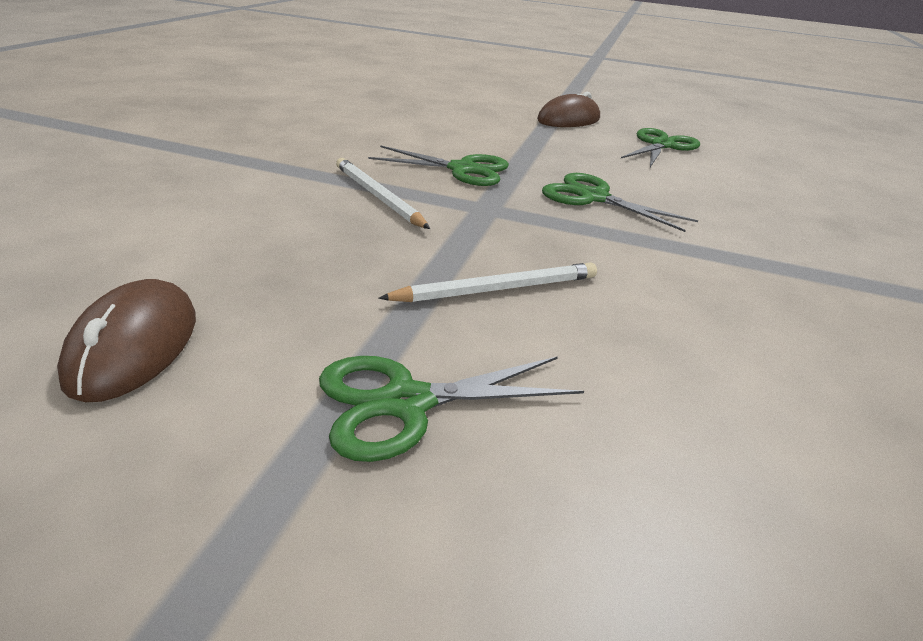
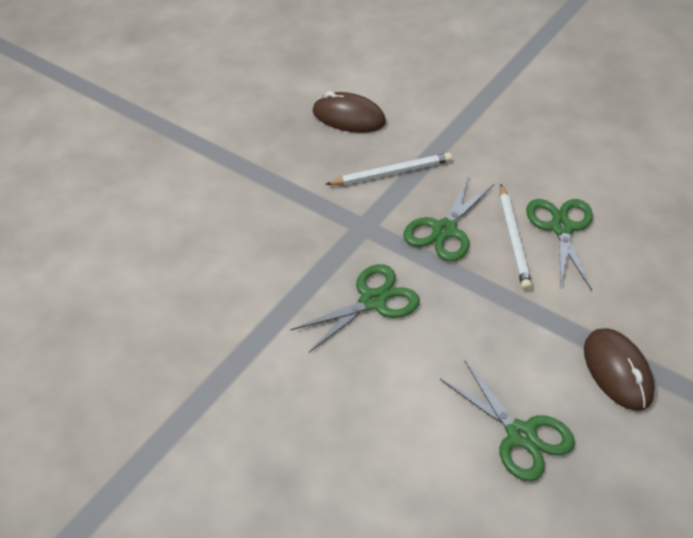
camera: 110 degrees right, 15 degrees up
brown mouse [57,279,196,402] -> brown mouse moved to [313,92,386,133]
green scissors [319,356,584,462] -> green scissors moved to [526,199,593,290]
white pencil [378,262,597,302] -> white pencil moved to [500,184,532,290]

